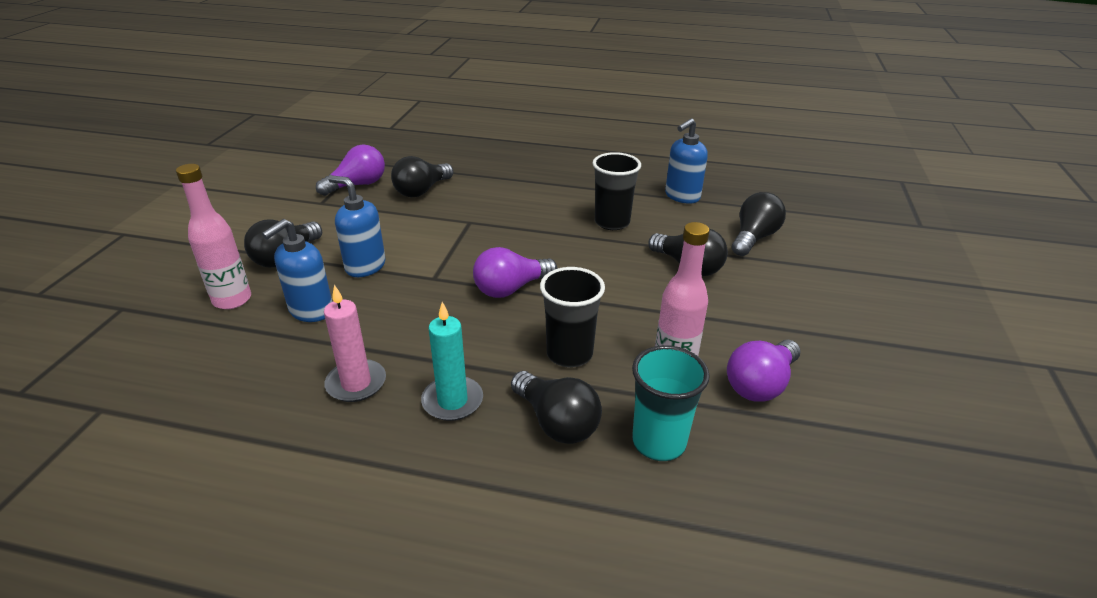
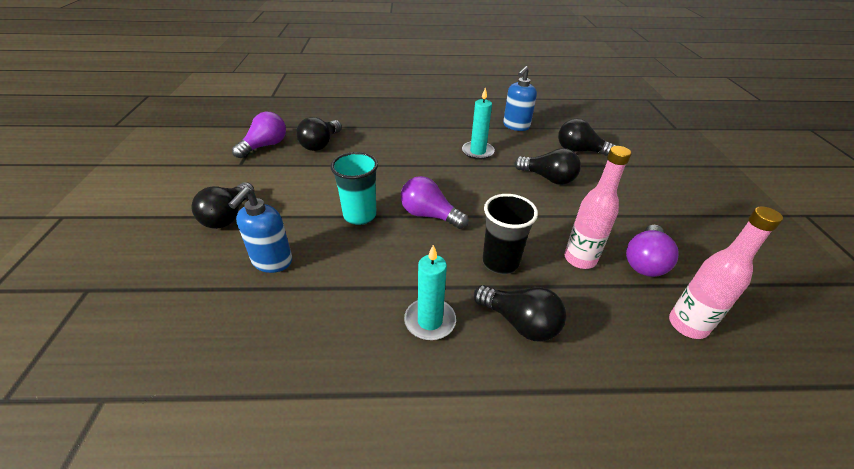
camera: 15 degrees left, 5 degrees up
pink bottle [176,164,251,309] -> pink bottle moved to [669,206,783,339]
pink candle [324,285,386,402] -> none
blue soap dispenser [328,175,385,277] -> none
purple light bulb [473,247,557,298] -> purple light bulb turned 75 degrees clockwise [401,176,469,229]
black cup [592,152,641,230] -> turquoise candle [462,87,495,160]
turquoise cup [632,345,710,461] -> turquoise cup moved to [330,152,378,225]
black light bulb [732,192,786,256] -> black light bulb turned 90 degrees counterclockwise [558,118,616,156]

